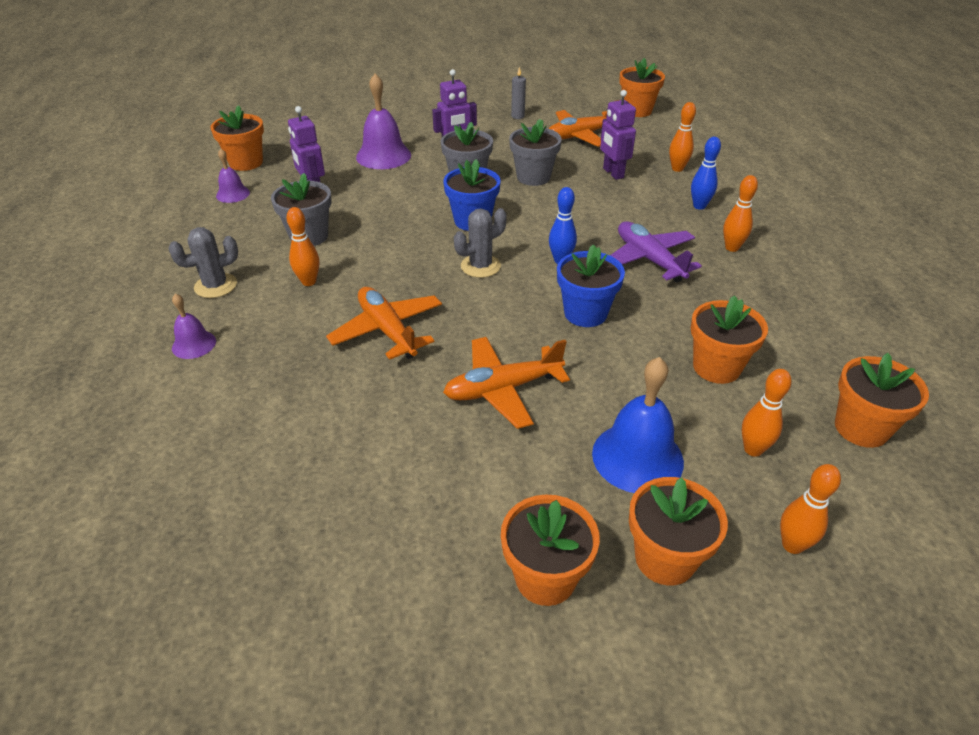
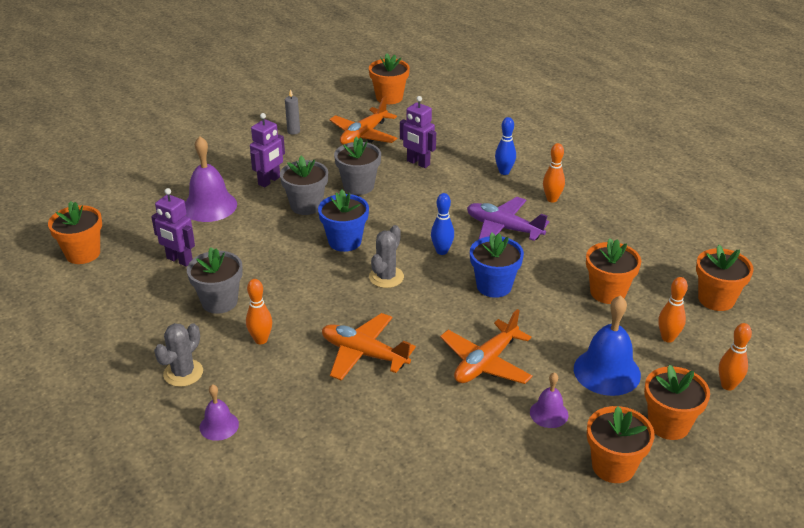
camera: 30 degrees left, 5 degrees down
purple bell [216,149,250,203] -> purple bell moved to [530,372,569,428]
orange bowling pin [669,102,696,172] -> none

